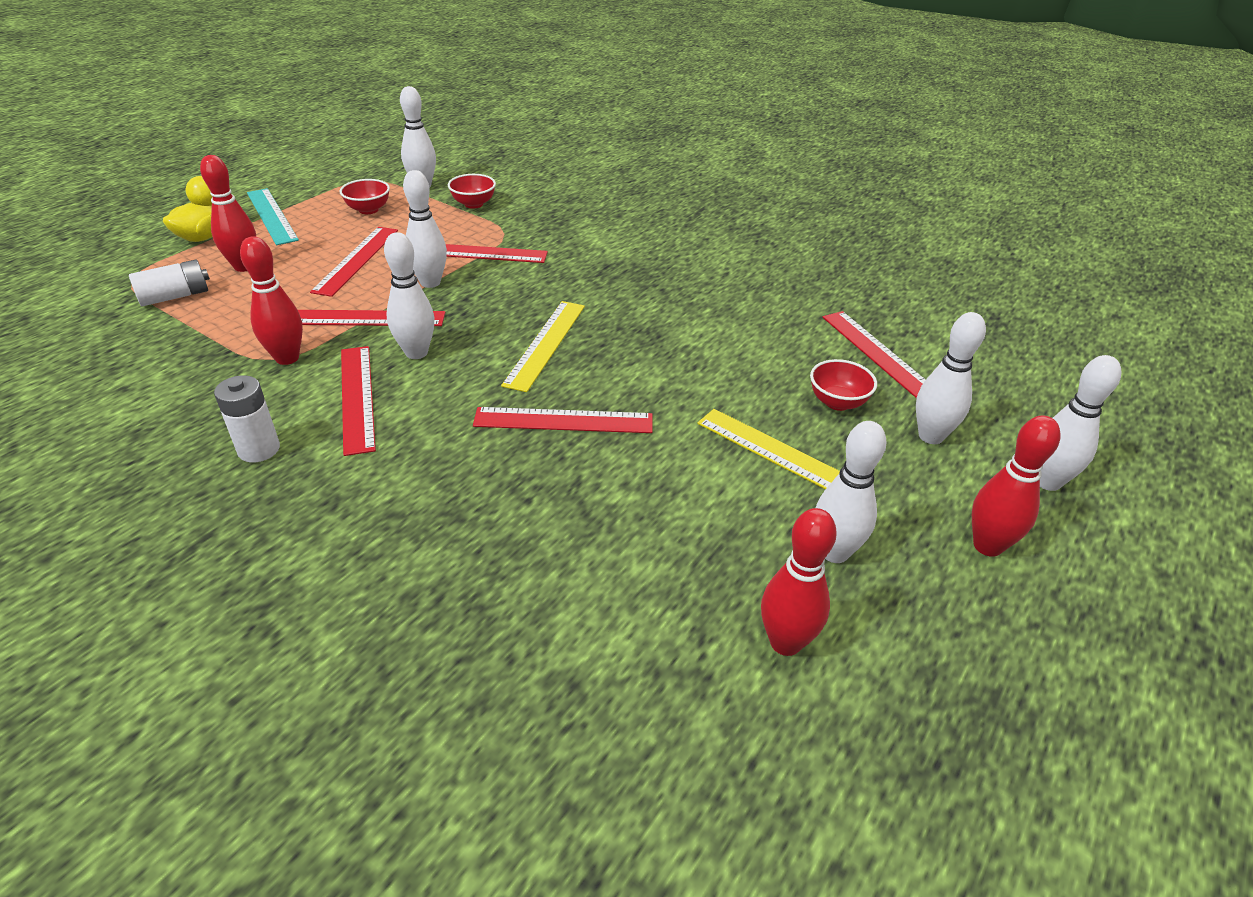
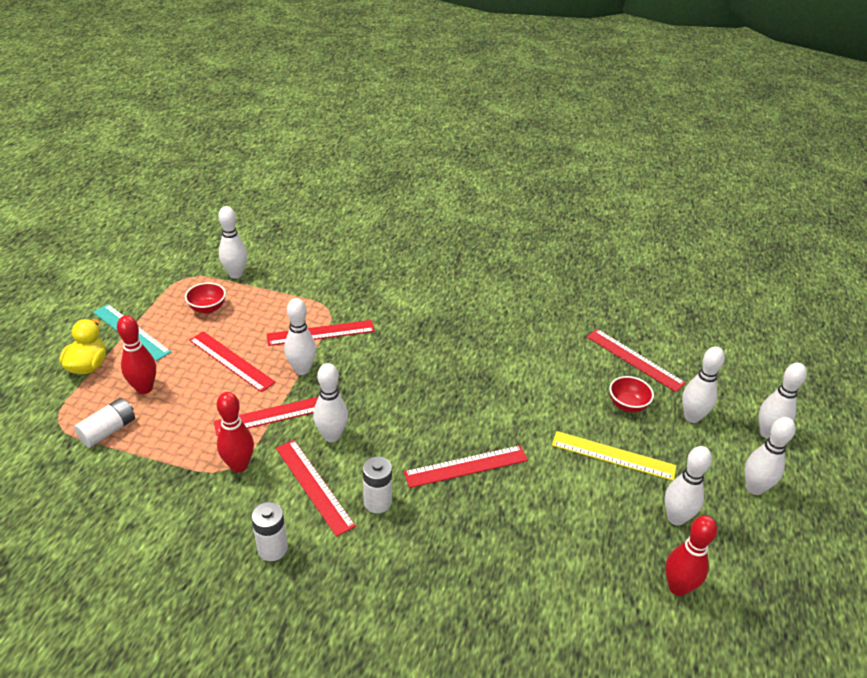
camera: 20 degrees left, 0 degrees up
red ruler [310,227,398,297] -> red ruler turned 45 degrees counterclockwise [189,331,276,392]
red bowl [448,174,496,209] -> none
yellow ruler [501,301,585,392] -> none
red bowling pin [972,416,1061,557] -> white bowling pin [745,417,796,495]
none -> white battery [363,456,392,513]

